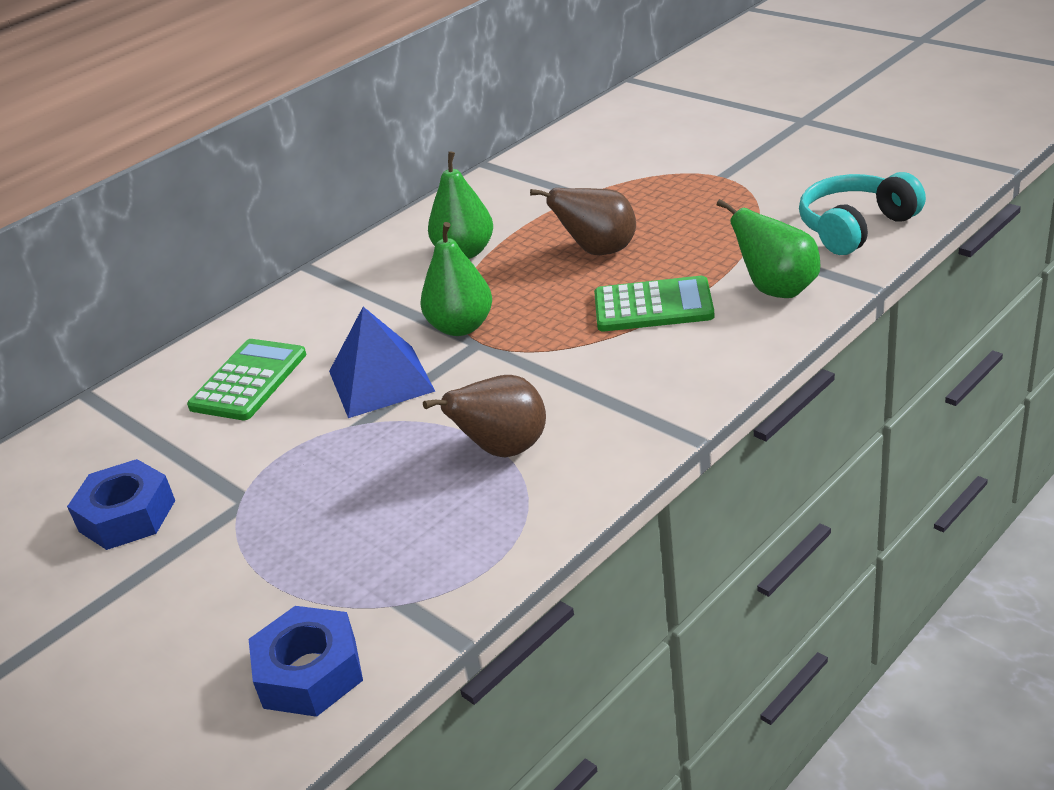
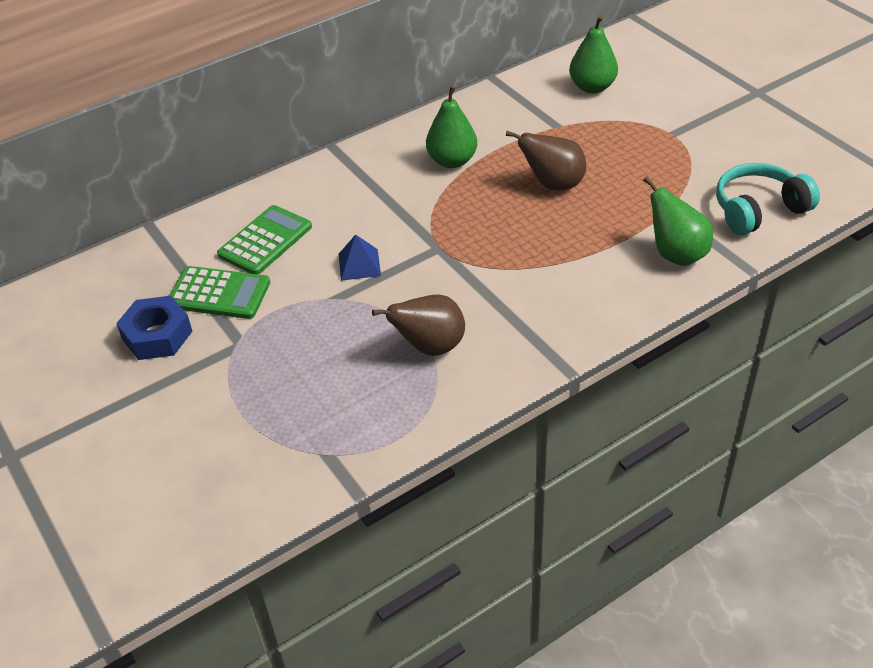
camera: 10 degrees right, 10 degrees up
blue nut [249,606,363,717] -> none
blue pyramid [329,307,435,418] -> blue pyramid [339,234,381,281], size x0.60
green pear [420,222,492,336] -> green pear moved to [569,16,618,94]
green calculator [594,276,714,331] -> green calculator moved to [169,266,270,319]

